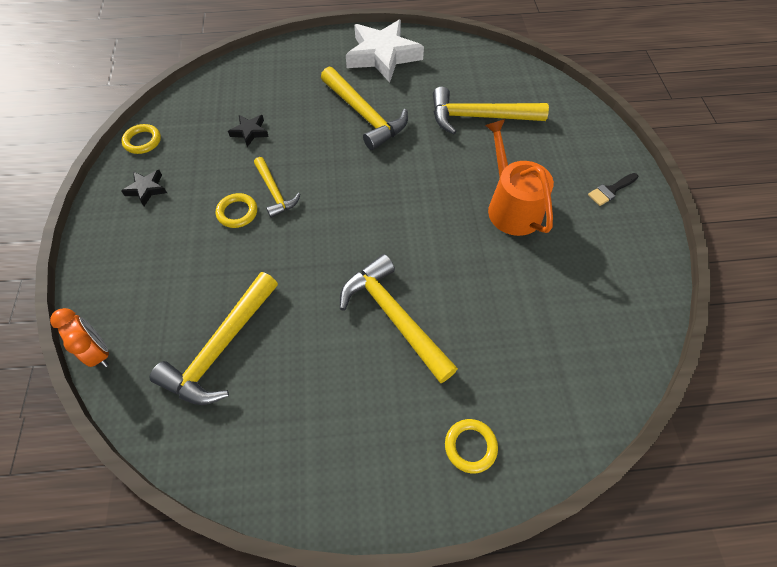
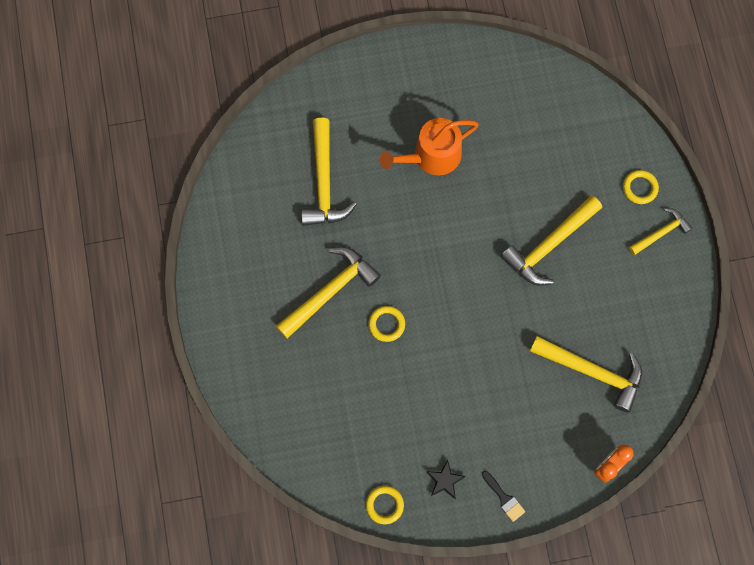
camera: 95 degrees left, 15 degrees up
yellow ring [216,193,257,228] -> yellow ring moved to [369,306,405,342]
black star [228,115,269,147] -> none
yellow hammer [254,157,300,218] -> yellow hammer moved to [629,208,693,255]
white star [346,20,424,83] -> none
black brush [588,173,638,206] -> black brush moved to [482,471,525,522]

